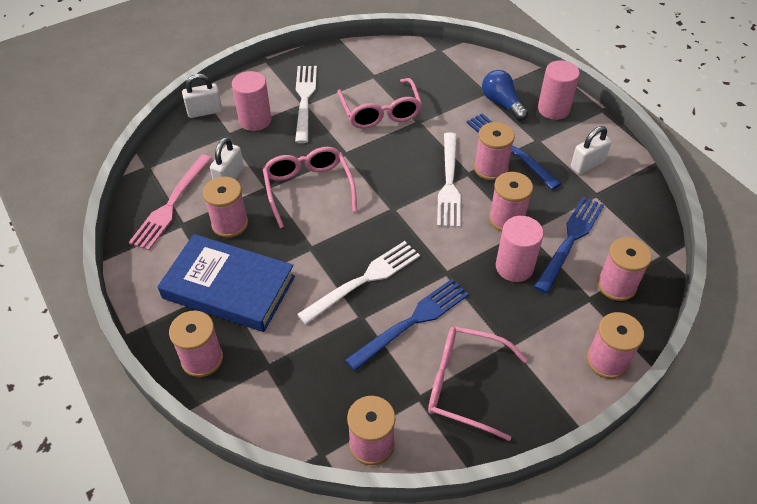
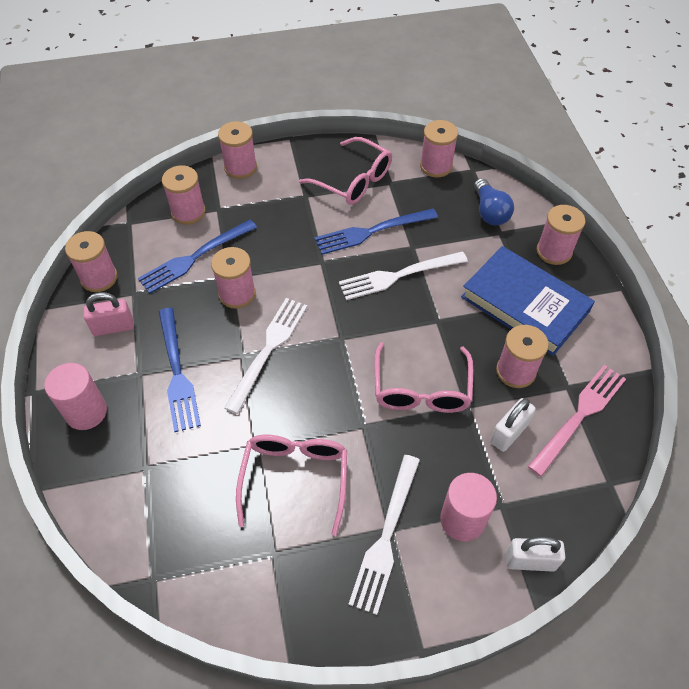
camera: 160 degrees left, 5 degrees up
pink spool [474,122,515,181] -> pink spool moved to [65,231,118,292]
blue light bulb [482,70,528,121] -> blue light bulb moved to [474,178,514,225]
pink cylinder [496,216,544,282] -> none
white padlock [571,126,612,174] -> pink padlock [83,292,134,336]

